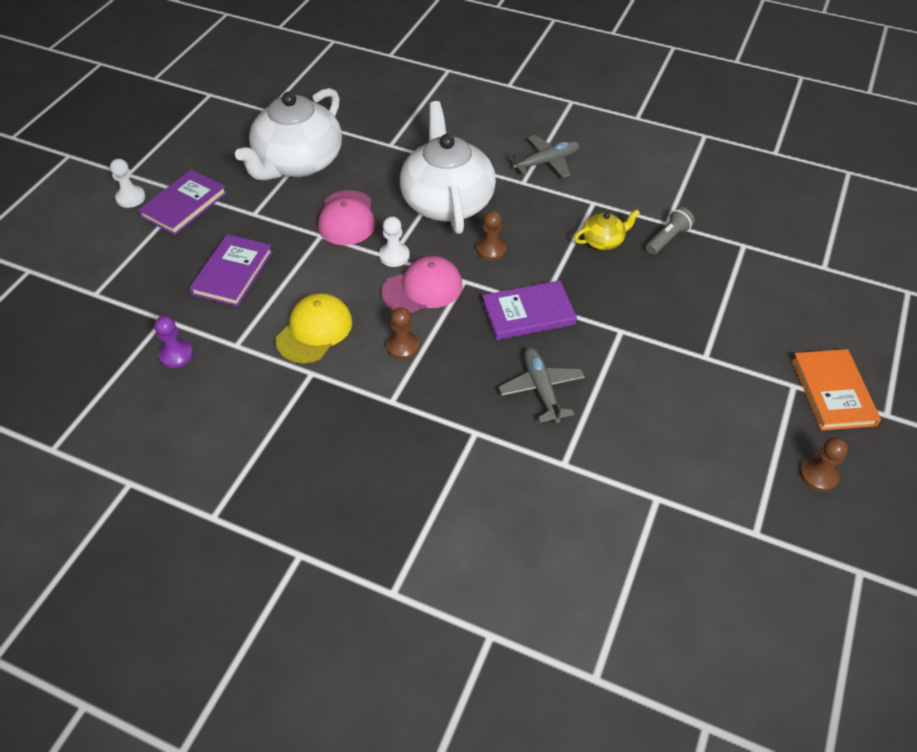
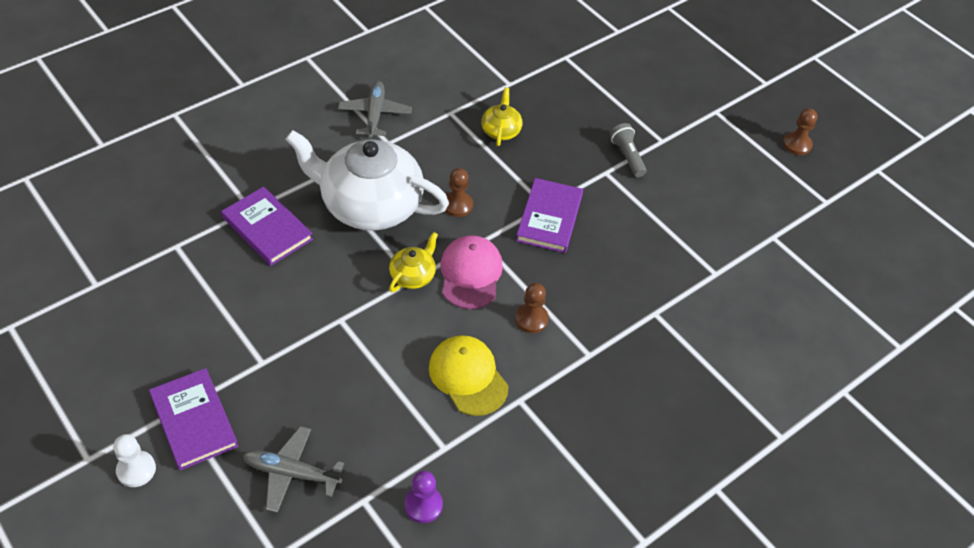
camera: 65 degrees left, 0 degrees up
purple book [189,234,273,306] -> purple book moved to [221,187,313,266]
white teapot [235,88,342,181] -> none
pink cap [318,190,375,245] -> none
white pawn [379,216,410,267] -> yellow teapot [389,232,438,292]
grey plane [499,347,585,423] -> grey plane moved to [243,426,344,513]
grey flashlight [646,207,695,255] -> grey flashlight moved to [610,123,647,177]
orange book [792,349,881,430] -> none

